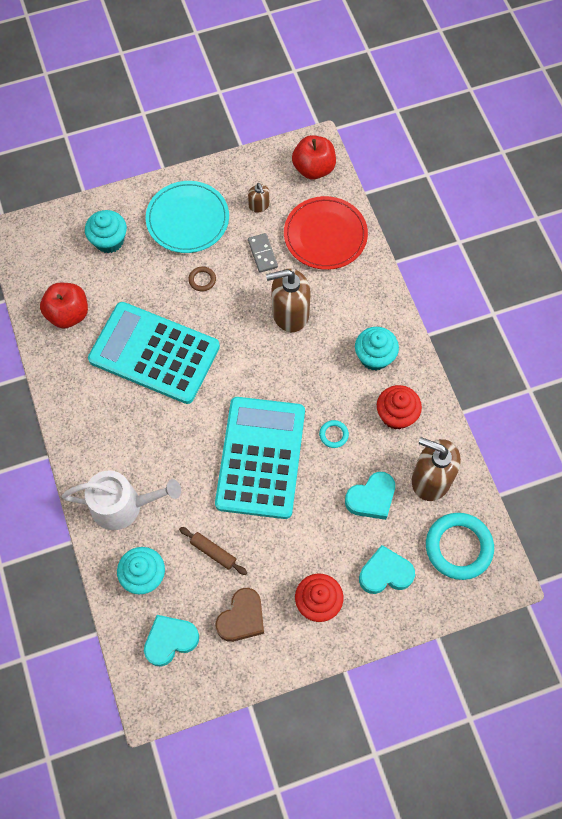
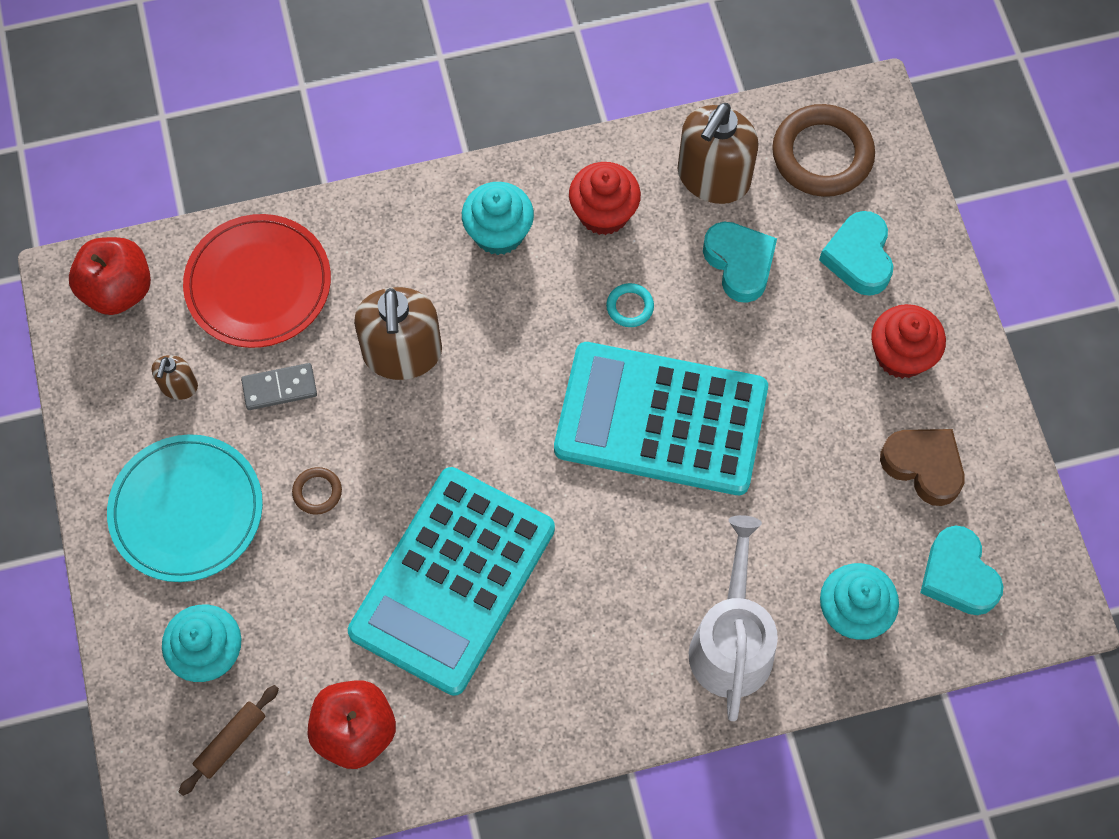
camera: 85 degrees left, 0 degrees up
brown rolling pin [179,527,247,575] -> brown rolling pin moved to [179,685,279,796]
brown soap dispenser [248,183,270,212] -> brown soap dispenser turned 120 degrees clockwise [152,355,198,400]
turquoise ring [426,513,494,580] -> brown ring [772,104,875,197]

